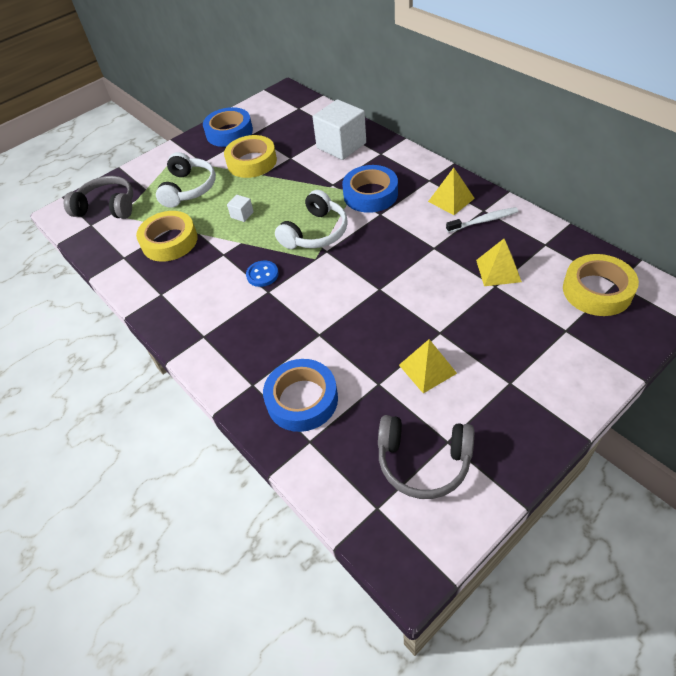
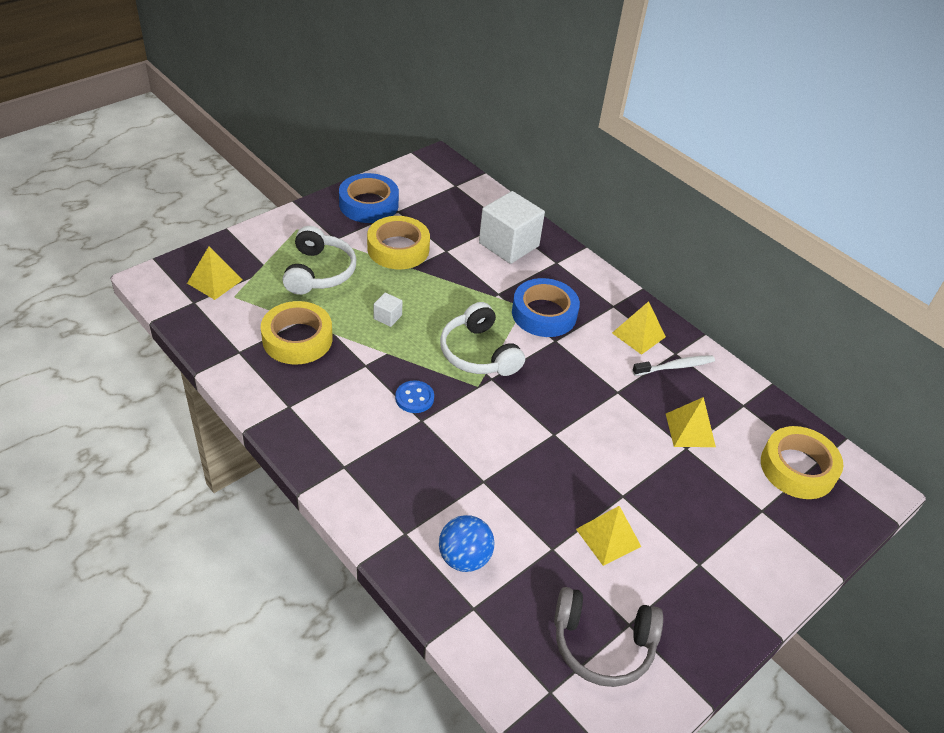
camera: 10 degrees left, 5 degrees down
grey headphones [64,176,133,219] -> yellow pyramid [187,247,243,300]
blue tape [263,359,338,432] -> blue ball [439,515,494,572]
white headphones [275,190,348,249] -> white headphones turned 120 degrees clockwise [440,302,525,376]

